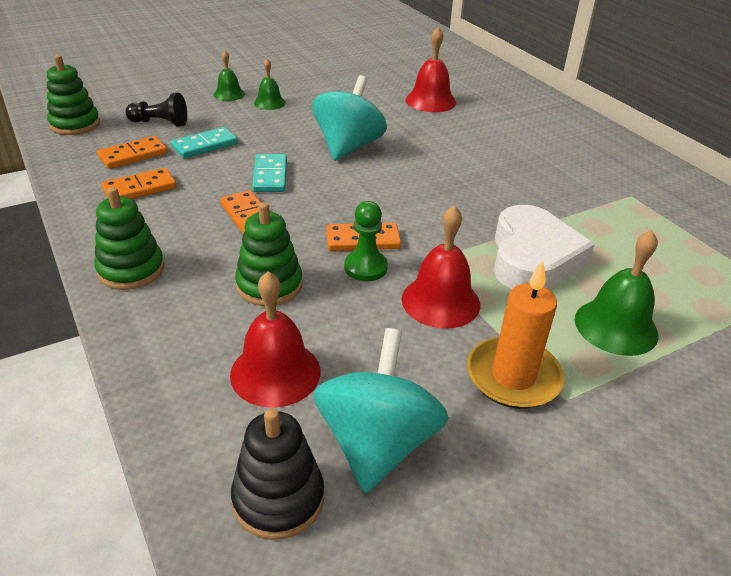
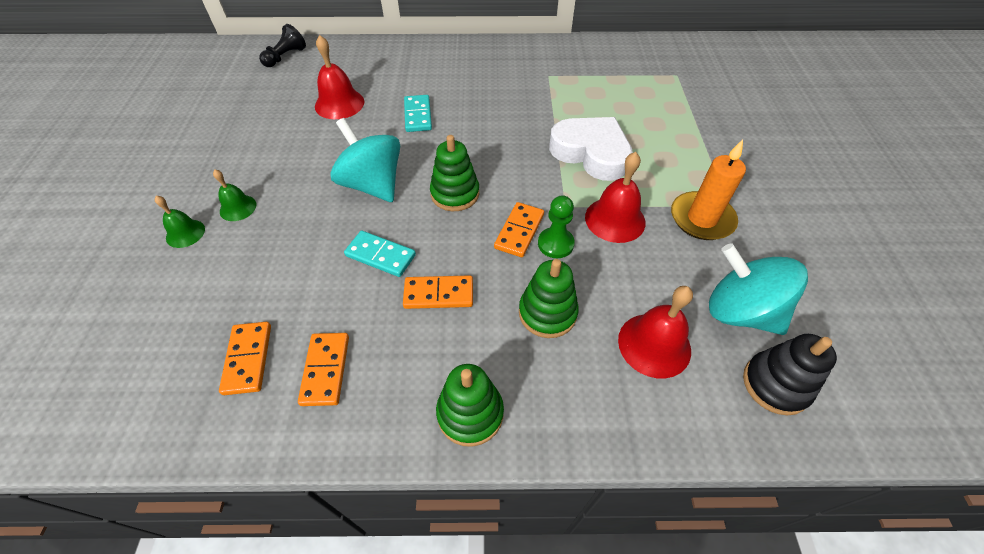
camera: 60 degrees left, 15 degrees up
green stacking toy [47,55,100,135] -> green stacking toy moved to [430,135,479,211]
black pawn [125,93,187,127] -> black pawn moved to [259,24,306,67]
turquoise domino [171,127,238,158] -> turquoise domino moved to [404,95,432,132]
green bell [575,230,658,356] -> none

